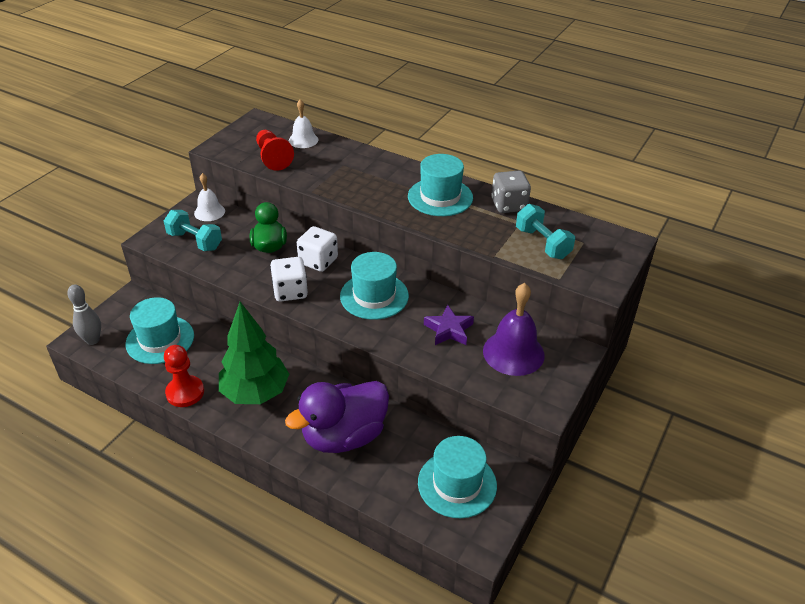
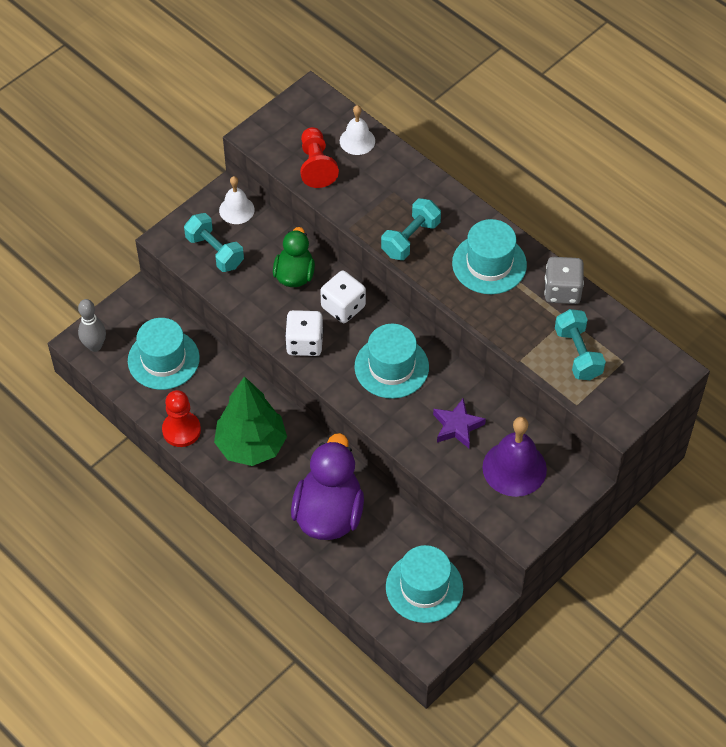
camera: 15 degrees right, 15 degrees up
purple duck [285,381,389,453] -> purple duck turned 120 degrees clockwise [291,433,364,540]
none -> turquoise dumbbell [381,198,441,260]

